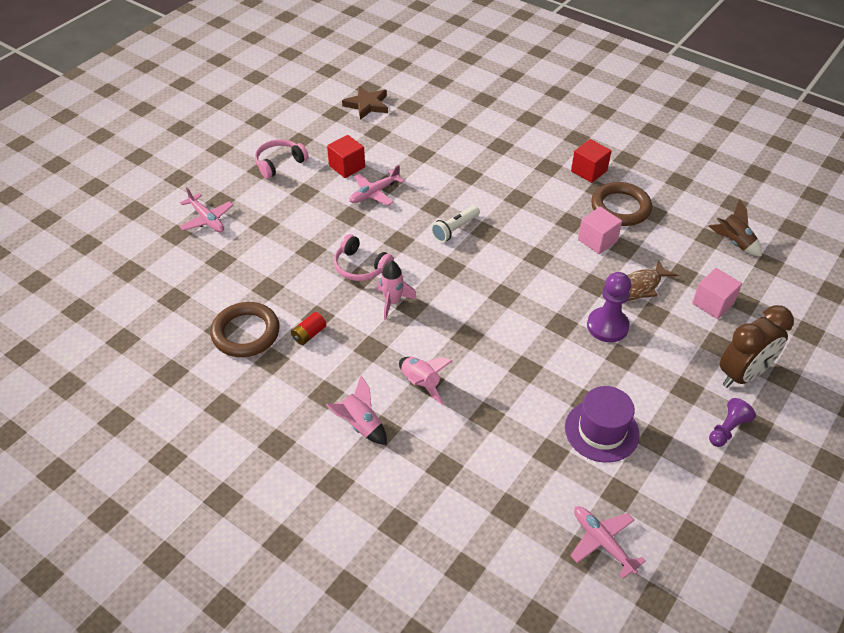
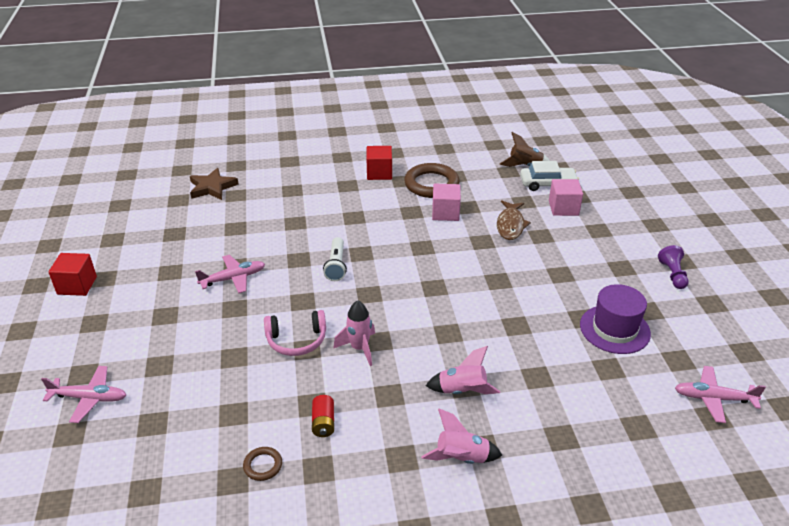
camera: 45 degrees left, 10 degrees down
brown ring [210,302,280,357] -> brown ring [243,447,282,481], size x0.46
pink headphones [255,139,309,179] -> none
red cube [327,135,365,178] -> red cube moved to [48,253,97,296]
brown star [342,86,388,120] -> brown star moved to [190,168,239,200]
pink plane [349,165,405,206] -> pink plane turned 120 degrees counterclockwise [195,255,265,293]
purple pawn [587,272,631,342] -> none
brown clock [720,305,794,388] -> none
none -> white car [520,161,579,191]

